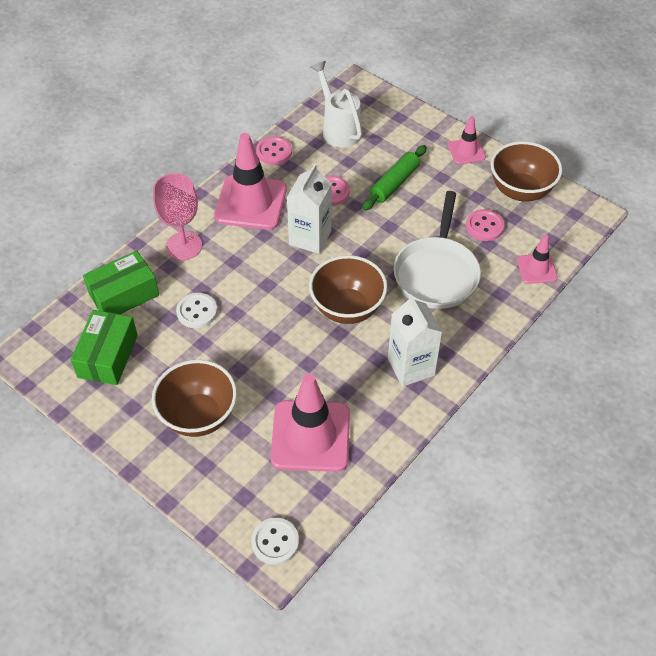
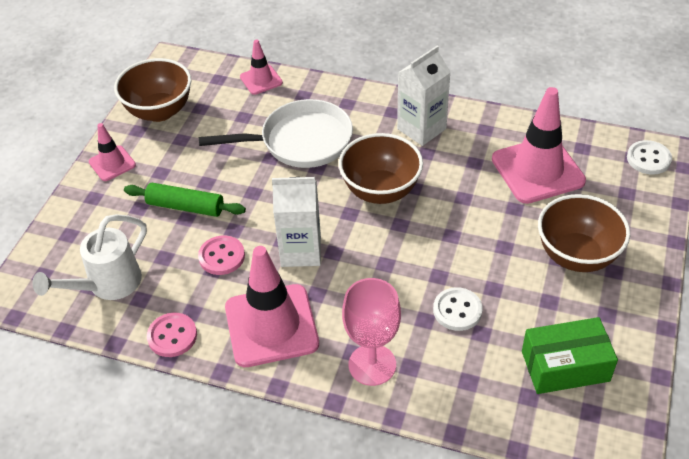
camera: 110 degrees left, 5 degrees down
green box [83,251,159,314] -> none
pink button [466,209,505,241] -> none

